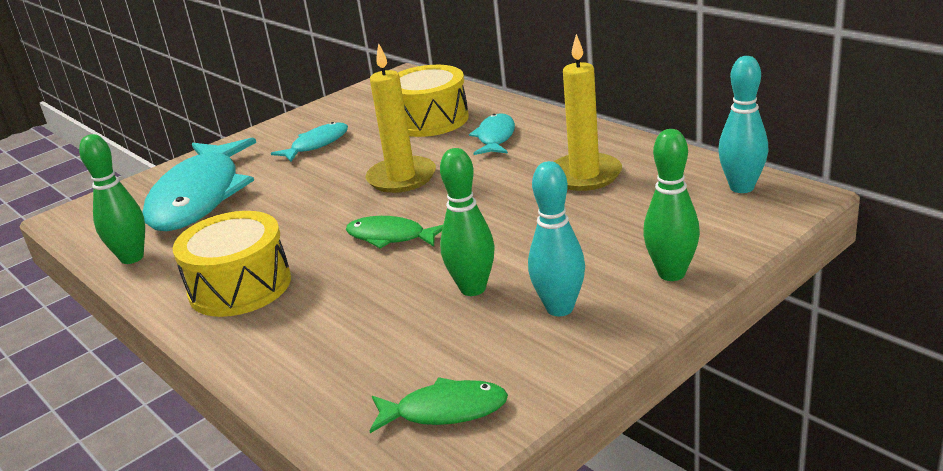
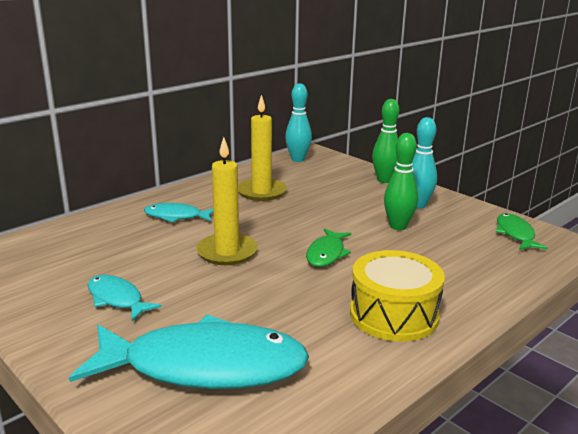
camera: 95 degrees left, 5 degrees down
green bowling pin [79,134,145,264] -> none
yellow drum [398,65,469,137] -> none

